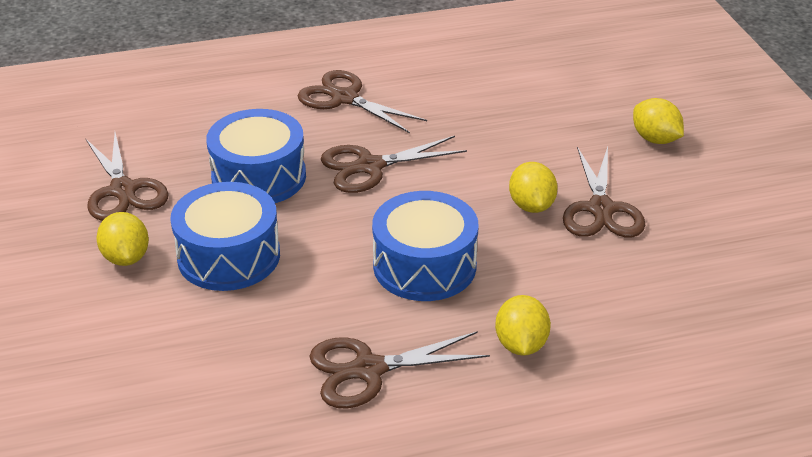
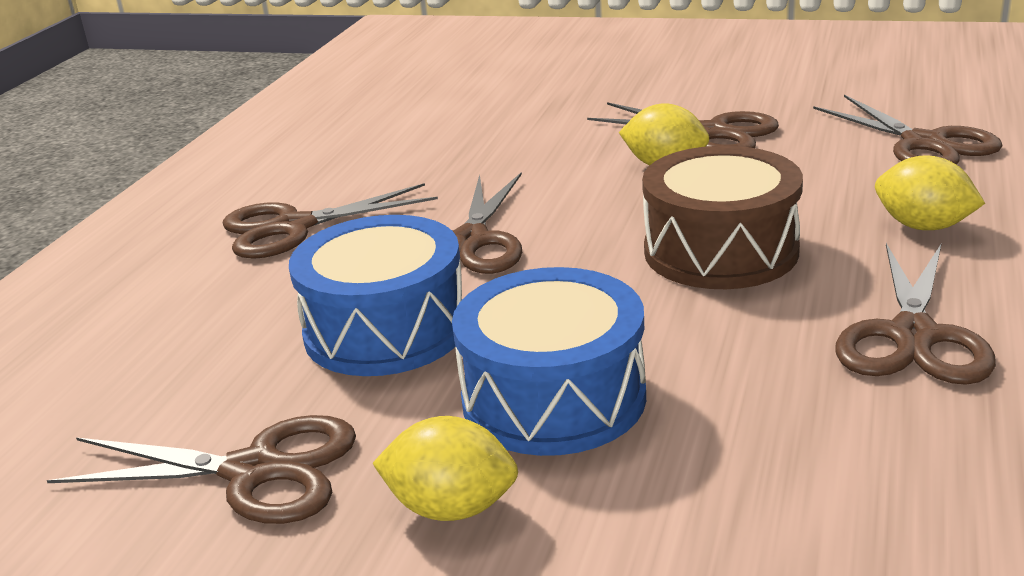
camera: 55 degrees left, 10 degrees down
blue drum [372,191,479,301] -> brown drum [642,146,803,289]
yellow lemon [633,98,684,144] -> none
none -> brown scissors [813,95,1003,165]

